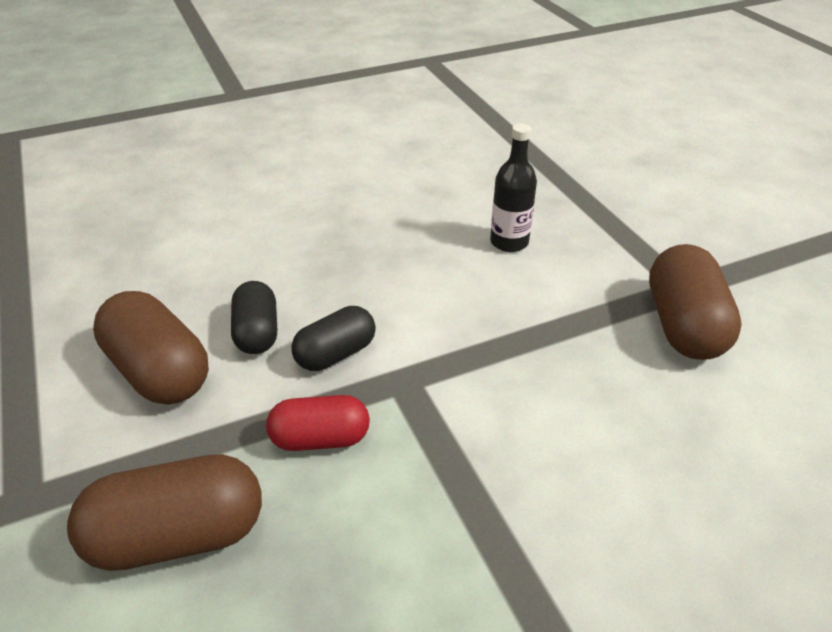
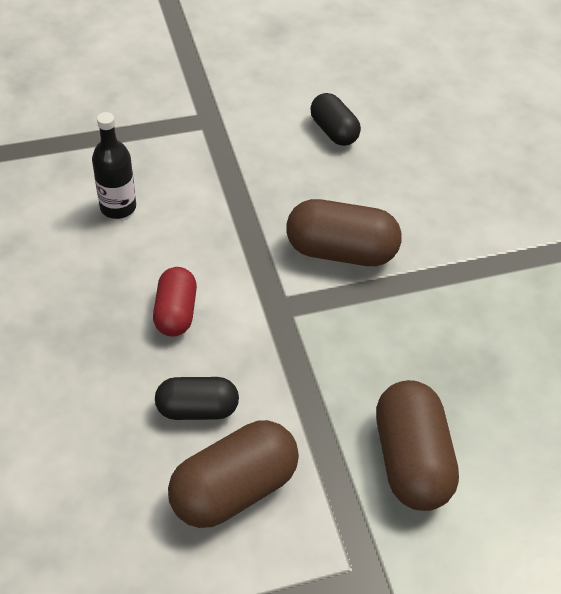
camera: 85 degrees left, 10 degrees up
red capsule [266,395,370,451] -> red capsule moved to [153,267,197,337]
black capsule [291,306,376,371] -> black capsule moved to [310,93,361,146]
brown capsule [649,244,742,360] -> brown capsule moved to [286,199,402,266]

